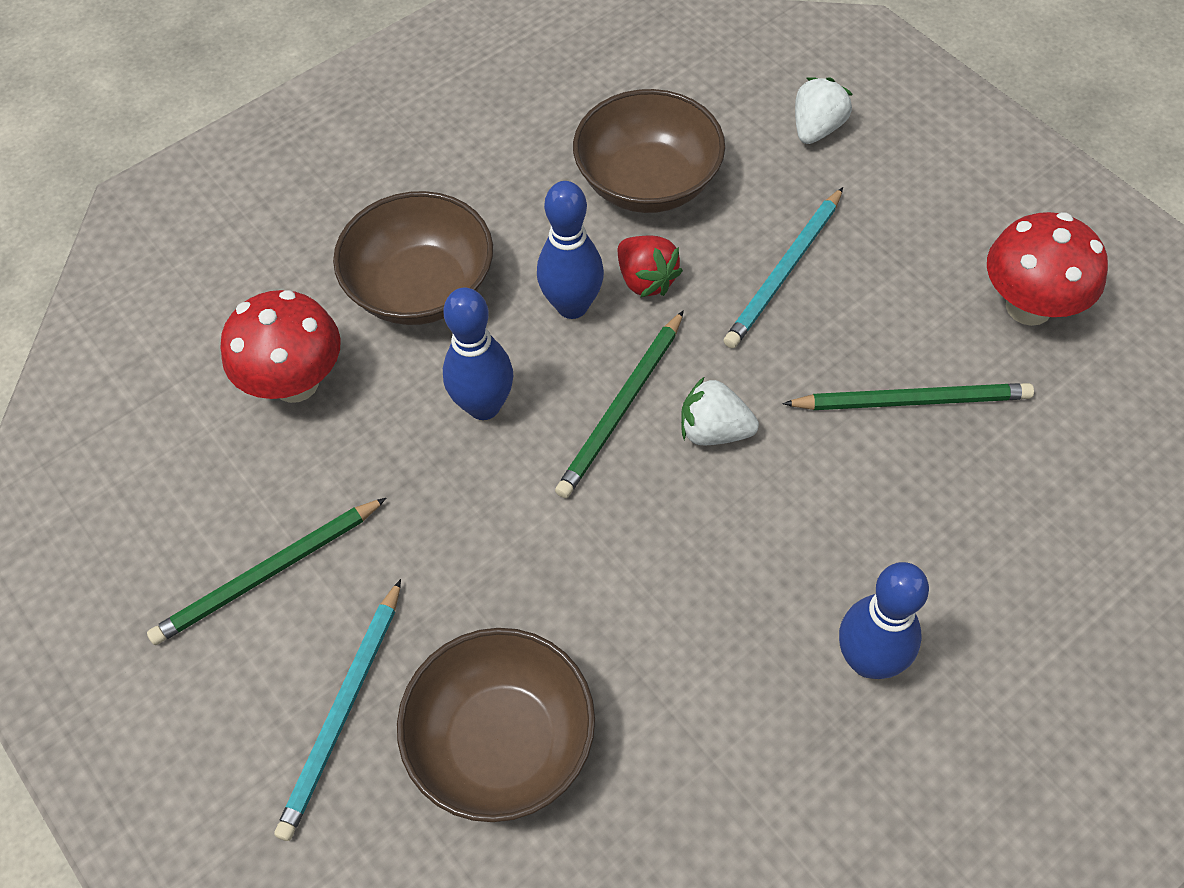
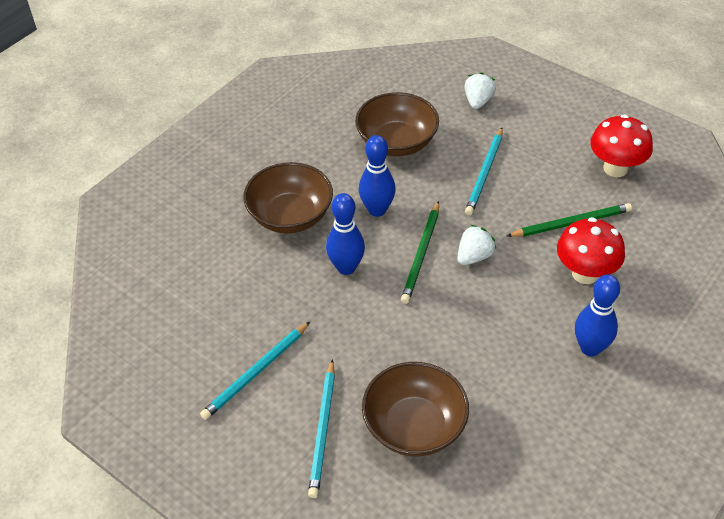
camera: 15 degrees left, 10 degrees down
green pencil [147,498,386,645] -> turquoise pencil [200,322,310,420]
red mushroom [220,290,341,403] -> red mushroom moved to [557,217,625,284]
red strawberry [618,236,683,298] -> none
white strawberry [681,377,759,445] -> white strawberry turned 135 degrees clockwise [457,225,496,265]

